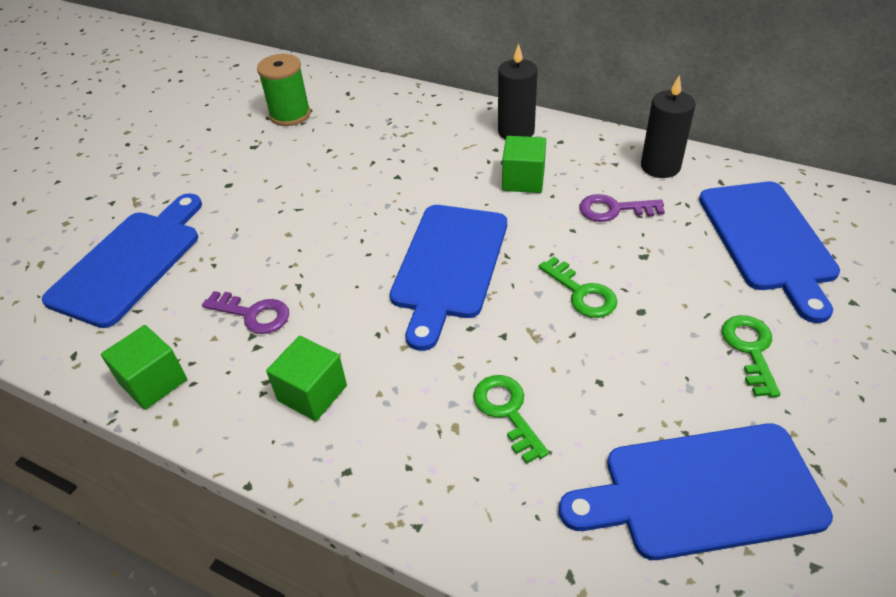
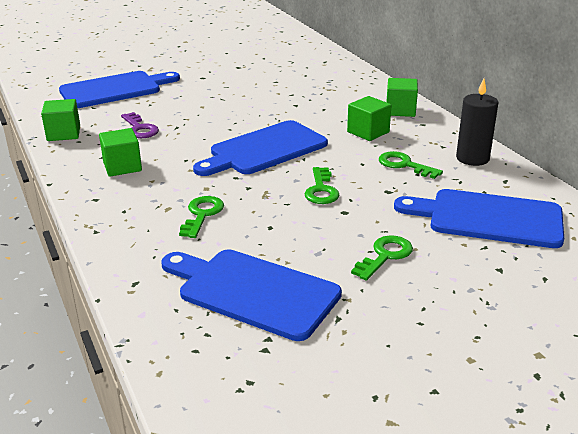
camera: 35 degrees right, 15 degrees down
green spool [257,54,311,126] -> none
black candle [498,43,538,140] -> green cube [387,78,418,117]
purple key [580,194,665,222] -> green key [379,151,443,179]
blue cutting board [699,182,840,323] -> blue cutting board turned 75 degrees clockwise [394,189,564,248]

